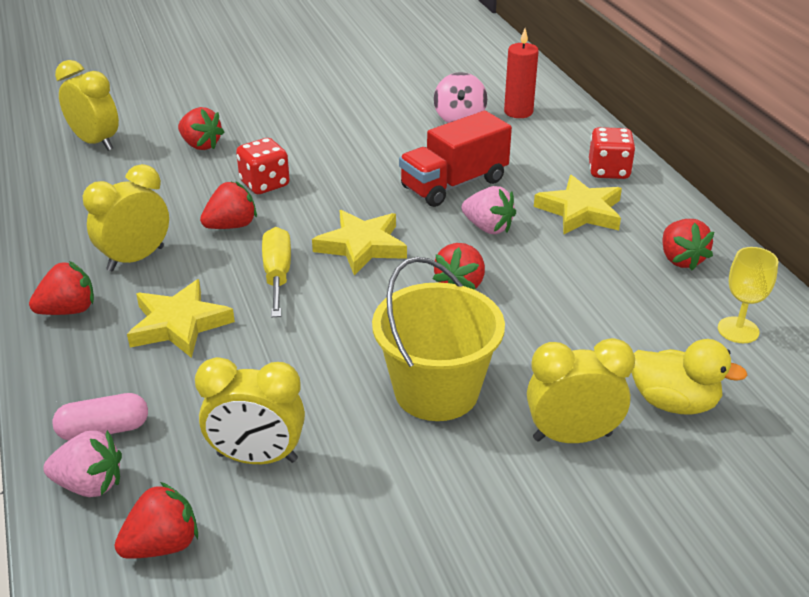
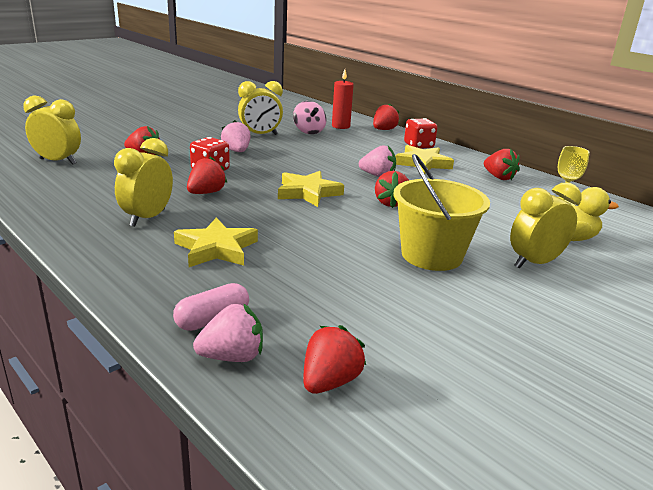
camera: 25 degrees left, 10 degrees down
red strawberry [29,261,94,315] -> red strawberry moved to [373,103,400,130]
yellow clock [195,357,305,464] -> yellow clock moved to [238,81,283,135]
yellow screwdriver [262,227,291,317] -> none
red truck [399,111,512,207] -> none
none -> pink strawberry [221,120,251,152]

